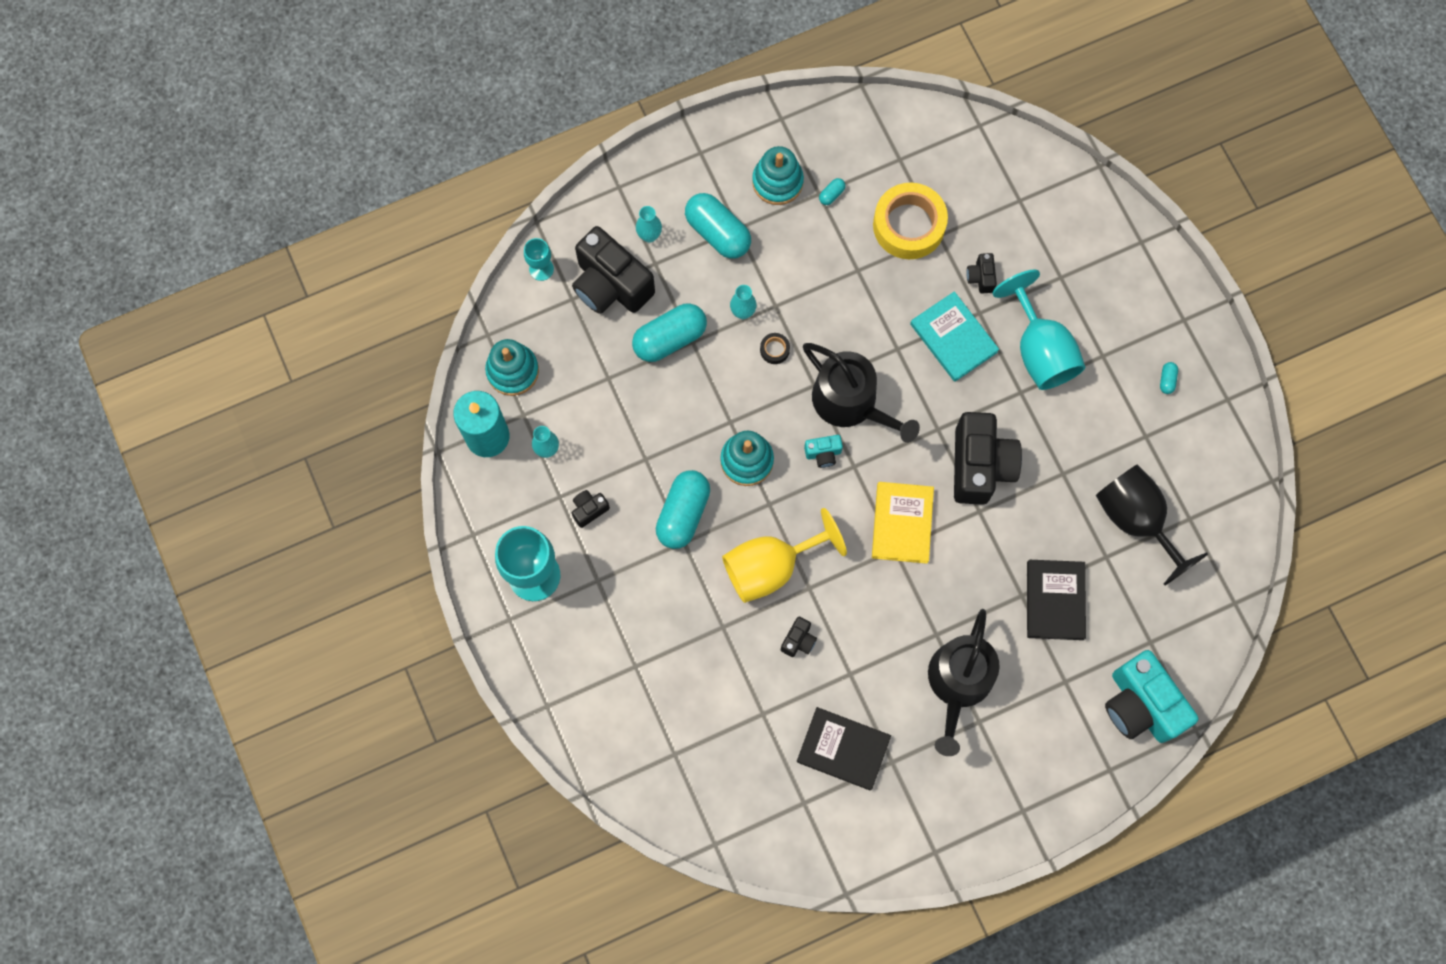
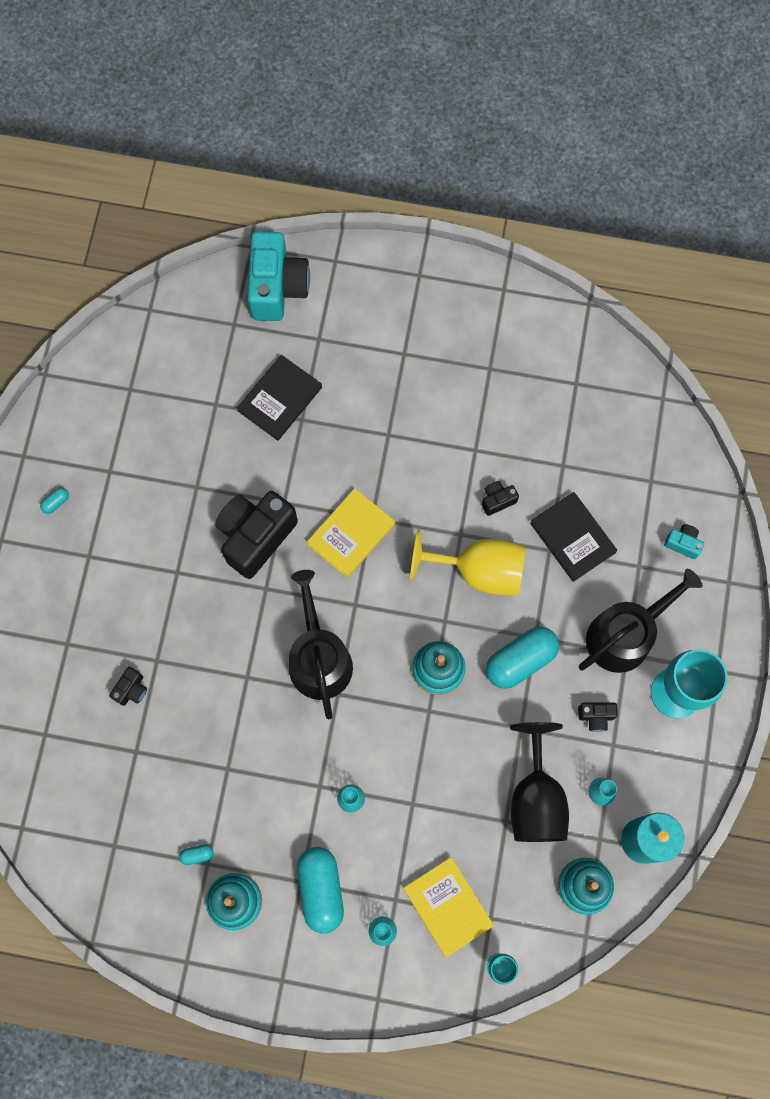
camera: 145 degrees left, 0 degrees up
black camera [572,226,655,314] -> yellow book [403,857,494,957]
turquoise capsule [632,304,707,362] -> none
black tape [760,333,790,364] -> none
black book [797,707,891,790] -> black book moved to [530,492,617,582]
turquoise camera [804,435,843,468] -> turquoise camera moved to [664,524,704,559]
yellow tape [873,183,948,259] -> none
turquoise book [910,291,999,382] -> none
black watering can [928,609,1000,756] -> black watering can moved to [579,569,702,673]
turquoise goblet [993,269,1085,390] -> none
black goblet [1096,465,1208,586] -> black goblet moved to [510,722,569,842]

